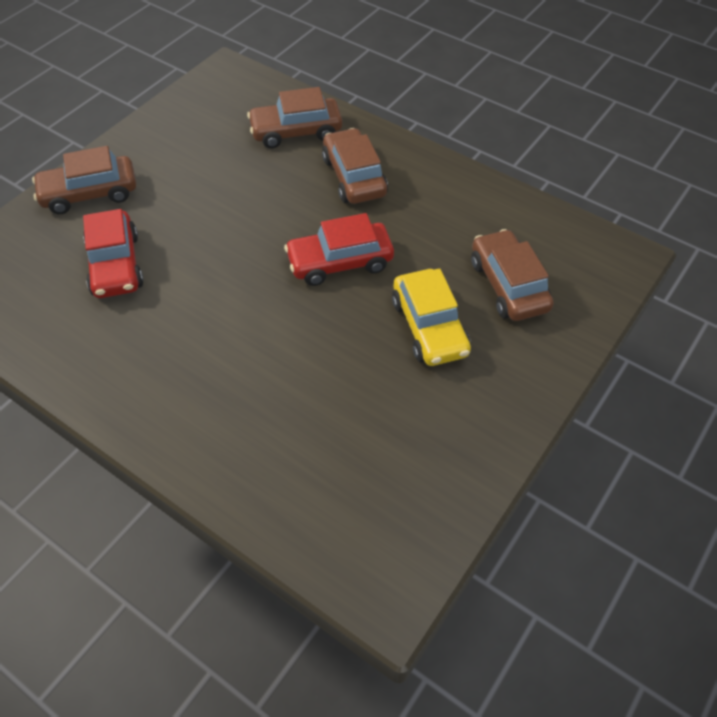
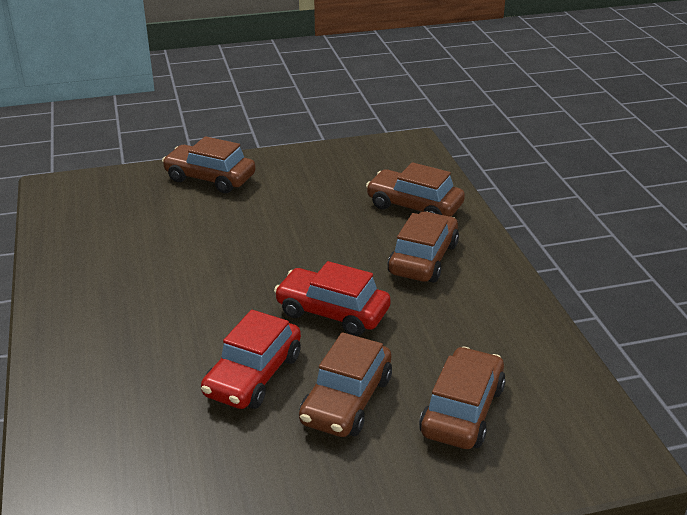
camera: 40 degrees right, 20 degrees down
red car [83,209,144,298] -> red car moved to [201,310,301,409]
yellow car [392,268,471,366] -> brown car [299,332,392,437]

